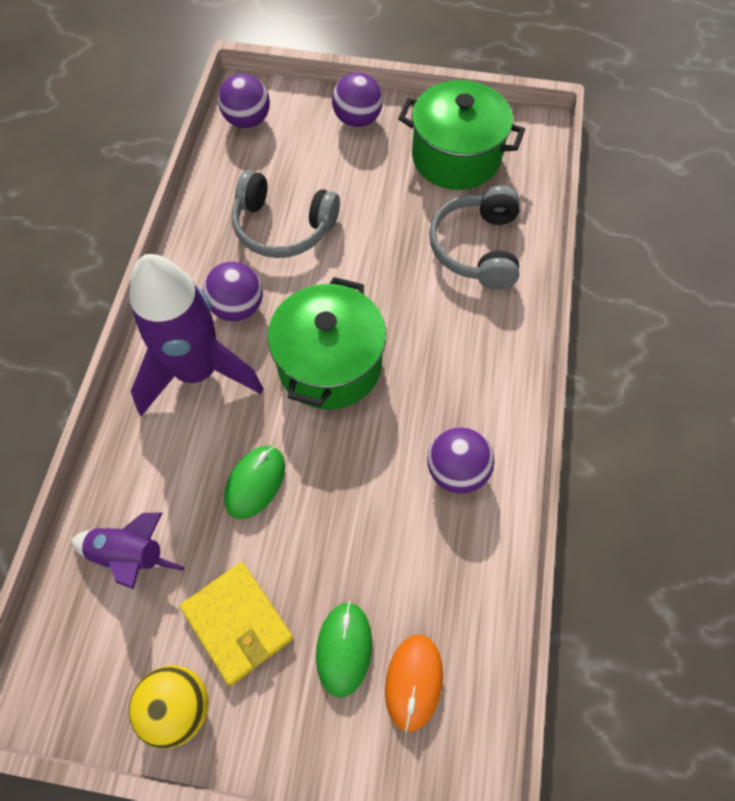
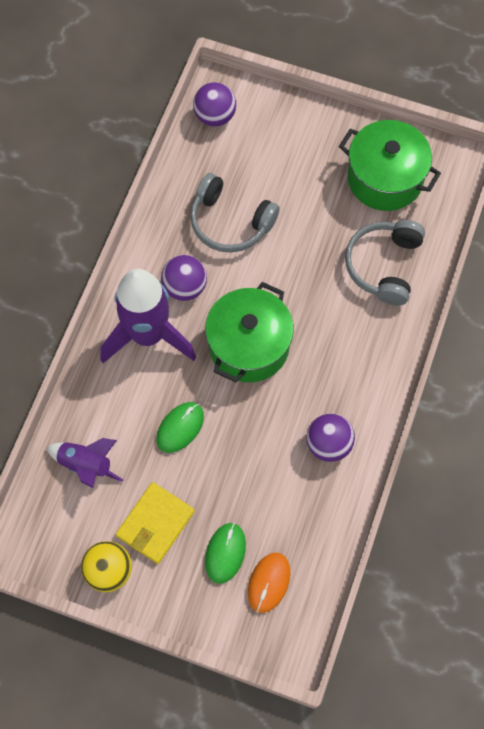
camera: 10 degrees right, 5 degrees up
yellow wallet [180,562,293,686] -> yellow wallet turned 60 degrees clockwise [116,482,194,564]
purple ball [332,73,383,128] -> none

